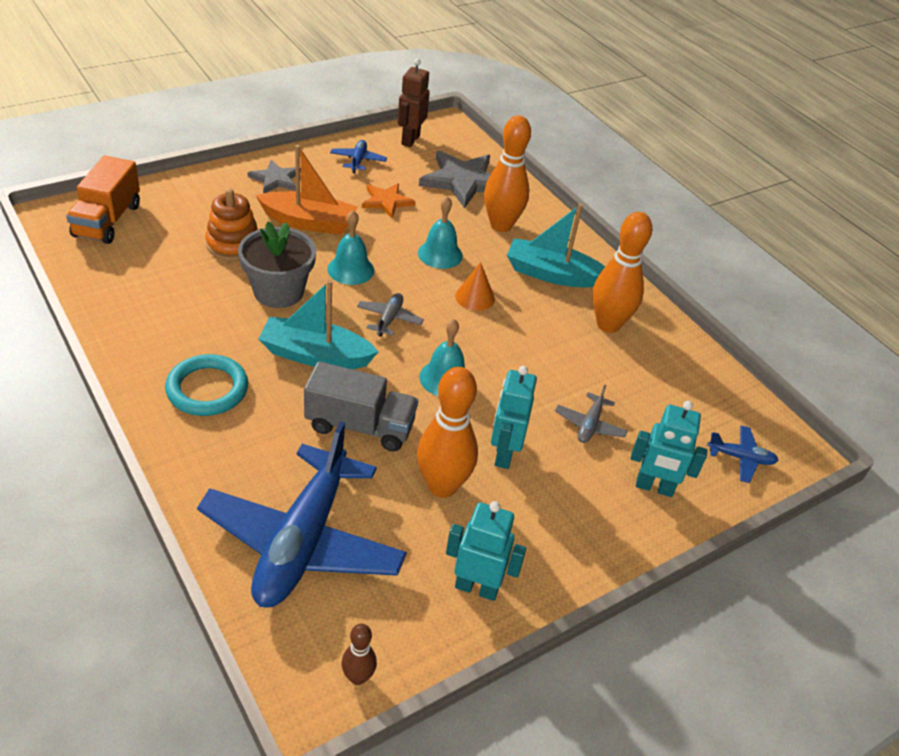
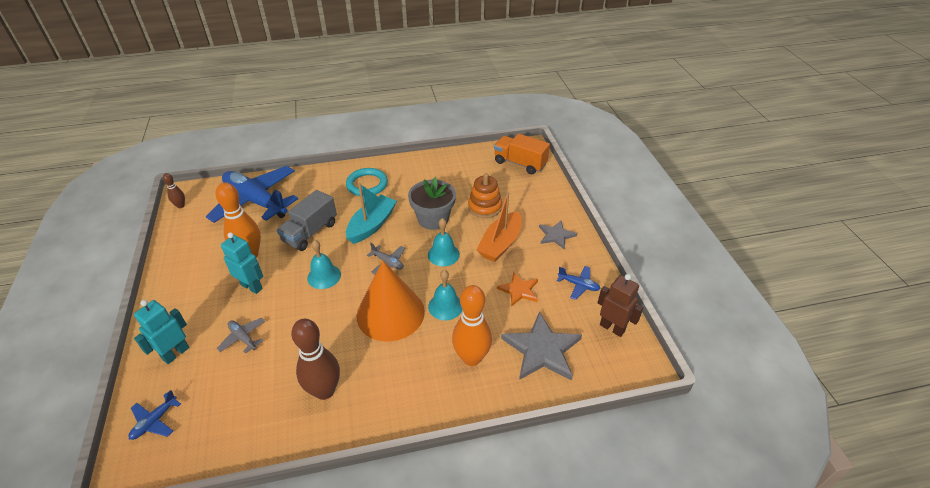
camera: 115 degrees right, 0 degrees up
turquoise robot [446,501,526,601] -> none
orange cone [455,262,495,311] -> orange cone [356,260,425,342], size x2.28
turquoise boat [507,204,605,287] -> none
orange bowling pin [592,212,652,333] -> brown bowling pin [291,319,340,400]

